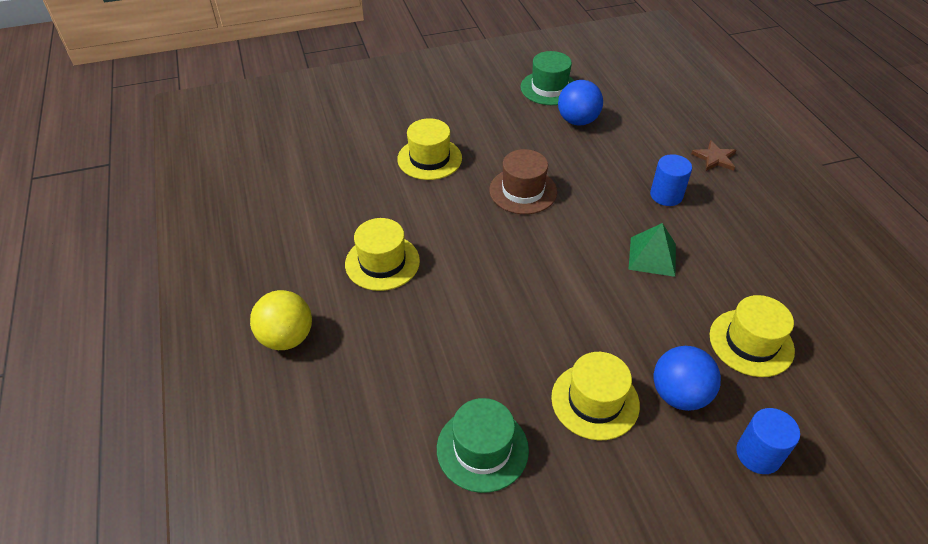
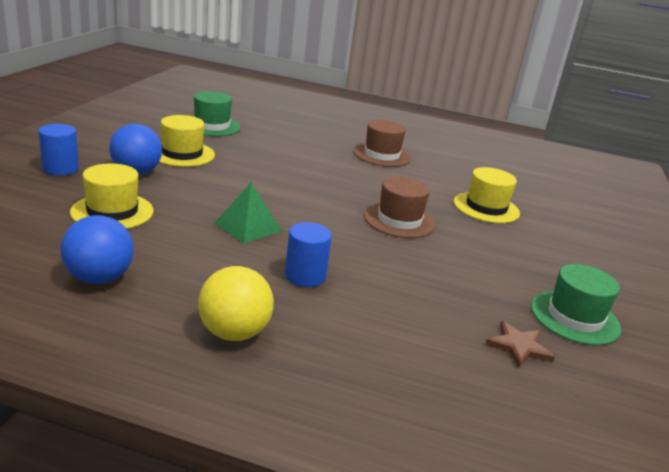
camera: 120 degrees right, 20 degrees down
yellow ball [250,290,312,350] -> yellow ball moved to [198,266,274,341]
yellow hat [345,218,420,291] -> brown hat [353,120,411,167]
blue ball [558,80,603,126] -> blue ball moved to [60,215,134,284]
brown star [691,140,736,171] -> brown star moved to [485,321,555,368]

